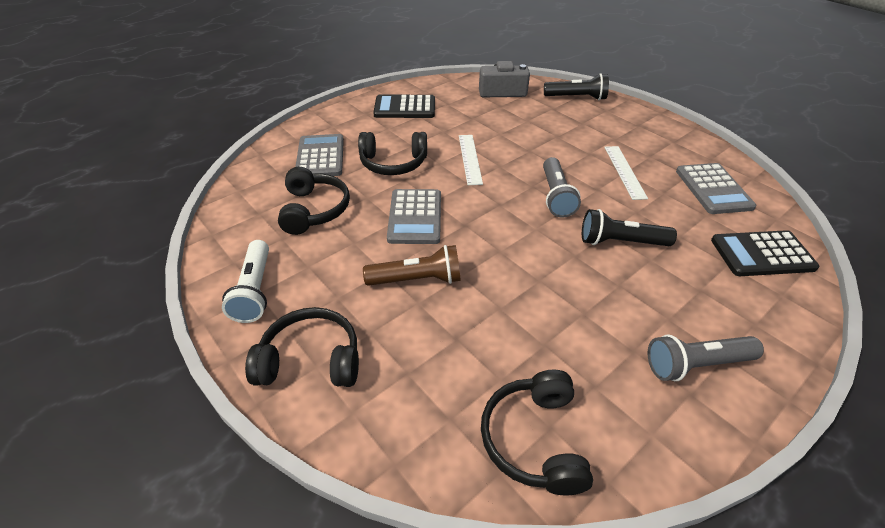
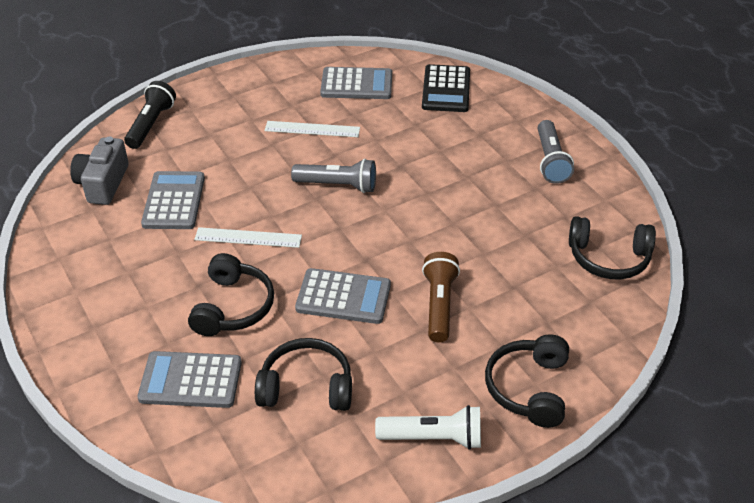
camera: 80 degrees left, 0 degrees up
black calculator [373,95,435,118] -> none
black flashlight [582,209,677,246] -> none
none -> grey calculator [141,171,205,229]

